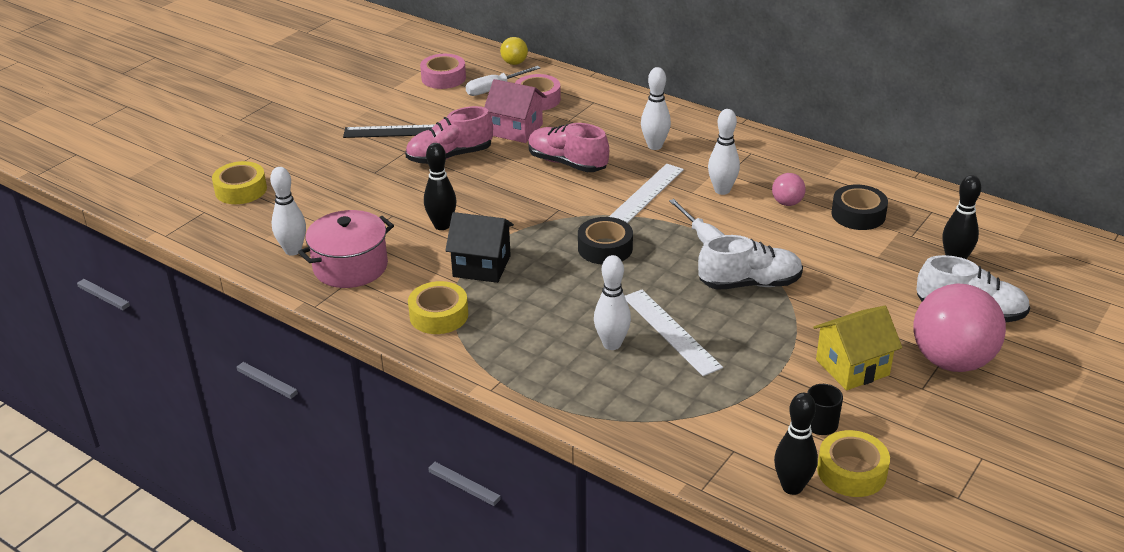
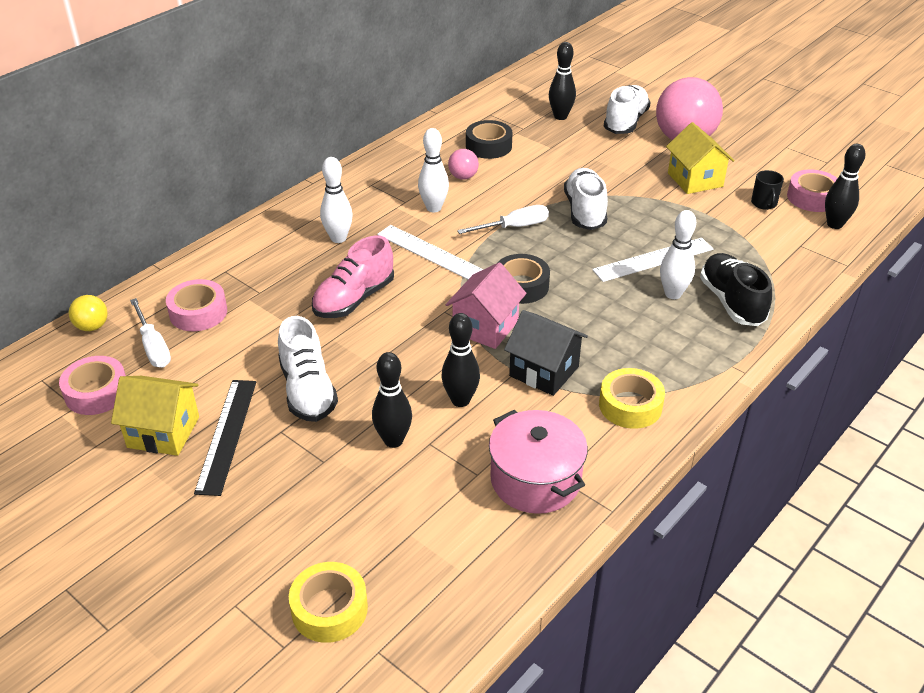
camera: 85 degrees left, 5 degrees up
white bowling pin [270,167,306,256] -> none
pink shoe [405,106,493,164] -> white shoe [278,316,338,422]
black house [445,212,514,283] -> black house turned 75 degrees counterclockwise [504,310,588,396]
pink house [484,79,546,143] -> pink house moved to [446,262,527,349]
yellow tape [817,430,890,497] -> pink tape [787,169,837,212]
none -> yellow house [111,376,199,456]
none -> black bowling pin [372,352,412,448]
none -> black shoe [700,253,772,326]

